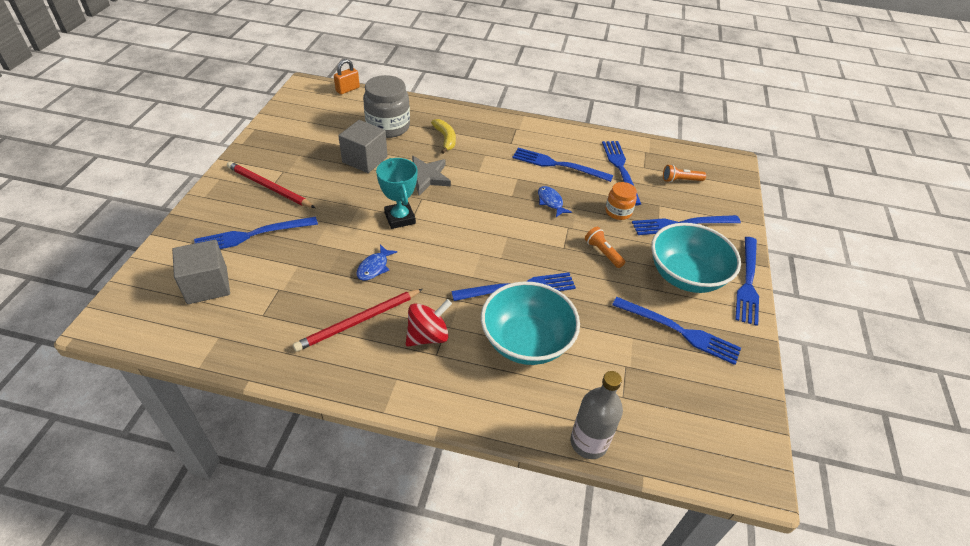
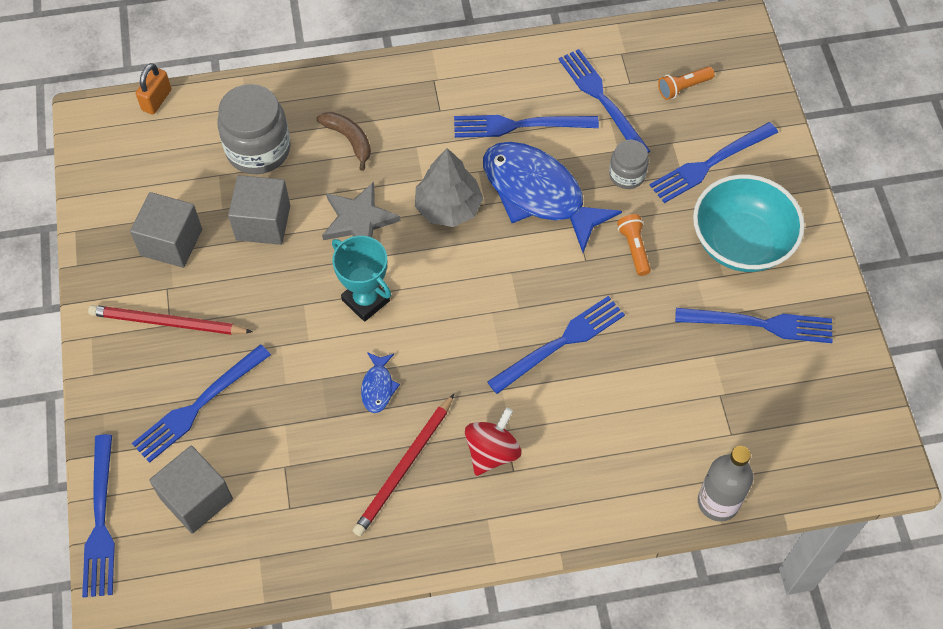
camera: 20 degrees left, 15 degrees up
yellow banana [431,119,456,154] -> brown banana [317,112,371,171]
turquoise bowl [481,281,580,365] -> none
blue fish [538,186,572,217] -> blue fish [483,142,622,253], size x2.40
orange flashlight [585,227,625,268] -> orange flashlight turned 45 degrees clockwise [617,214,651,276]
orange jar [605,182,637,220] -> grey jar [609,140,649,189]
blue fork [735,237,759,326] -> blue fork moved to [82,434,115,597]
none -> grey cube [130,192,202,268]
none -> grey tree [415,148,483,227]

